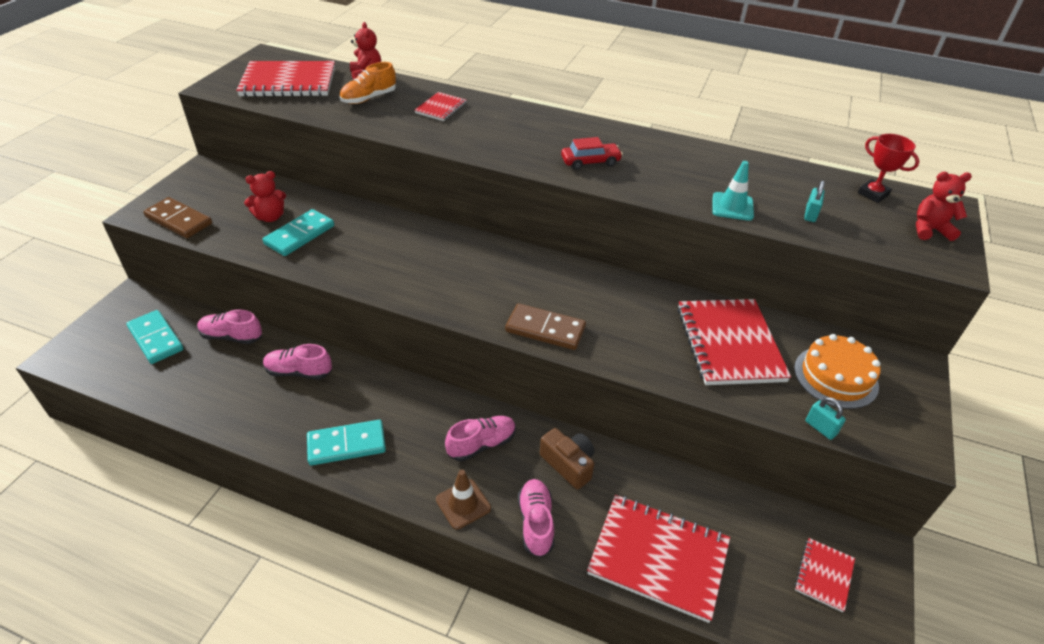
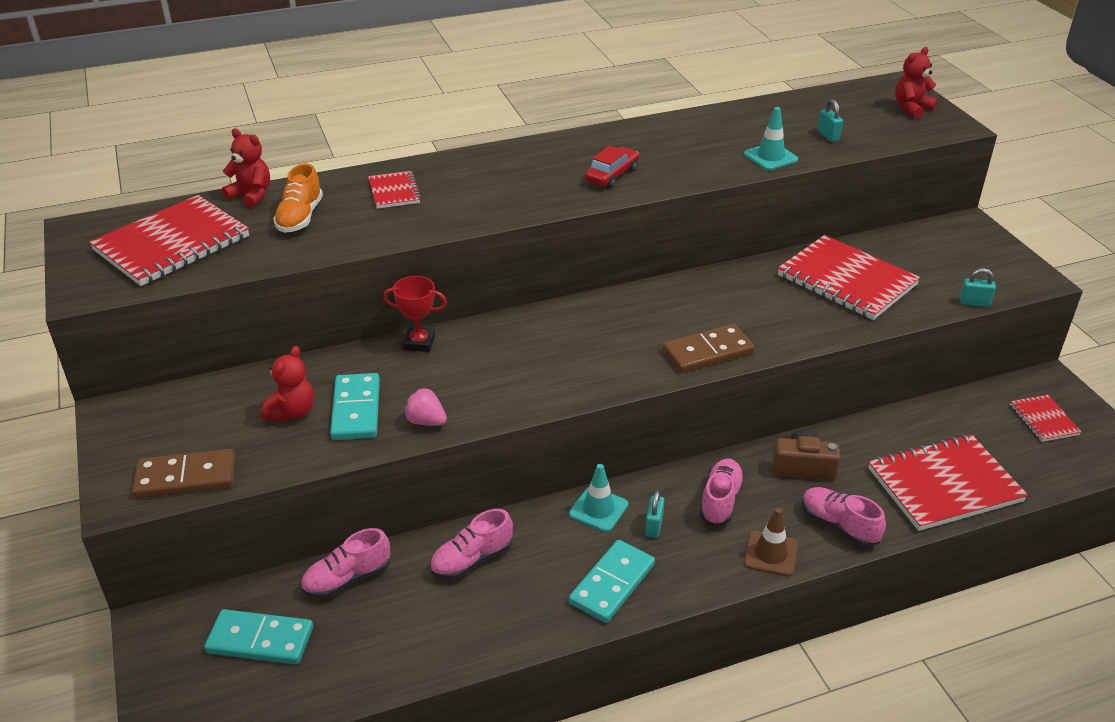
camera: 40 degrees left, 5 degrees down
orange cake [794,334,881,409] -> none
red trophy [858,134,919,203] -> red trophy moved to [383,276,447,352]
none -> pink strawberry [404,388,447,426]
none -> turquoise traffic cone [569,464,628,532]
none -> turquoise padlock [645,491,664,538]

